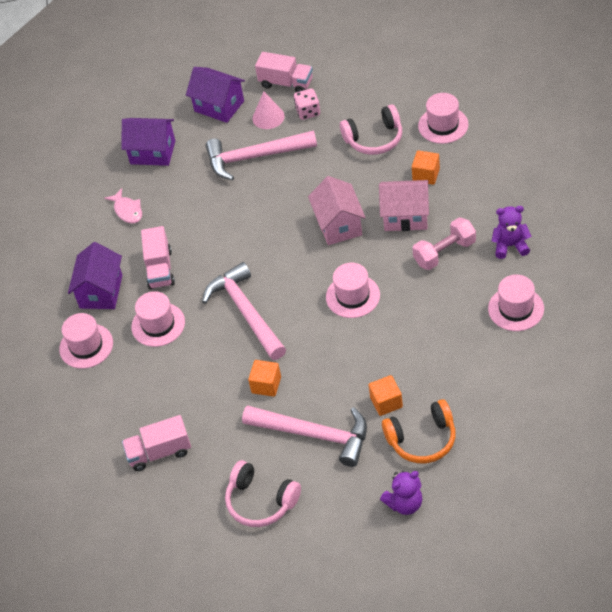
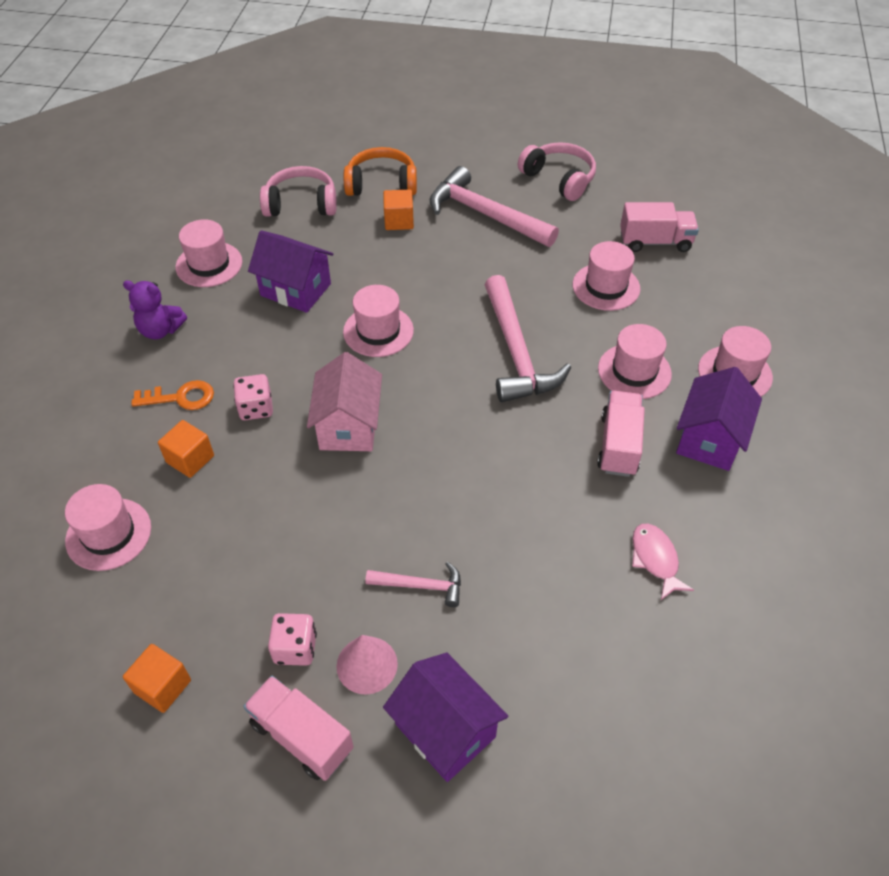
camera: 170 degrees left, 0 degrees up
purple house [121,118,175,166] -> purple house moved to [248,230,333,313]
pink hammer [205,130,317,180] -> pink hammer [365,562,461,607], size x0.50
orange cube [248,360,281,397] -> orange cube moved to [123,644,191,713]
pink headphones [340,104,402,155] -> pink headphones moved to [260,166,337,217]
pink house [379,180,429,231] -> pink dice [233,374,273,420]
purple teddy bear [380,471,422,515] -> none
pink dumbbell [413,217,476,270] -> none
none -> orange key [131,380,214,410]
none -> pink hat [572,241,640,311]

